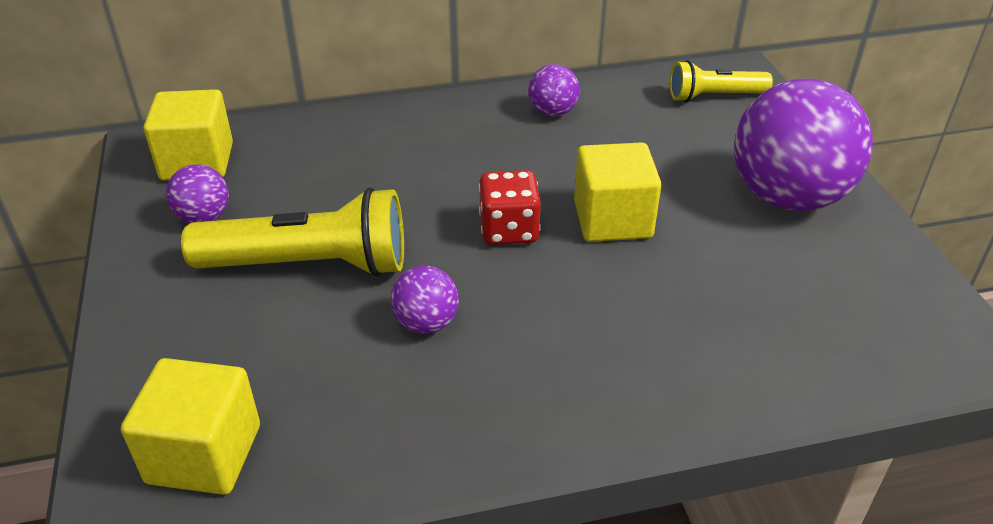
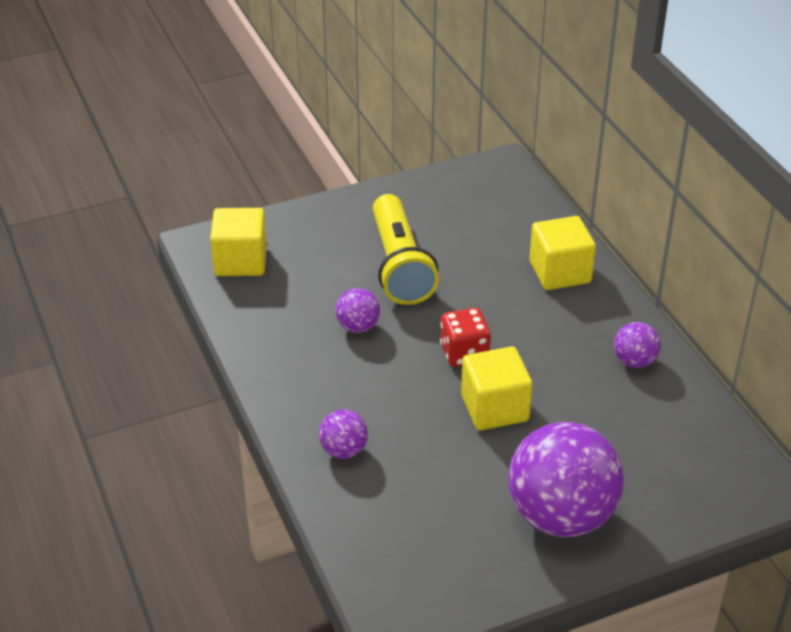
camera: 80 degrees right, 0 degrees up
yellow cube [144,89,233,181] -> yellow cube moved to [529,216,596,290]
purple ball [166,164,229,223] -> purple ball moved to [319,410,368,459]
yellow flashlight [670,60,773,102] -> none

